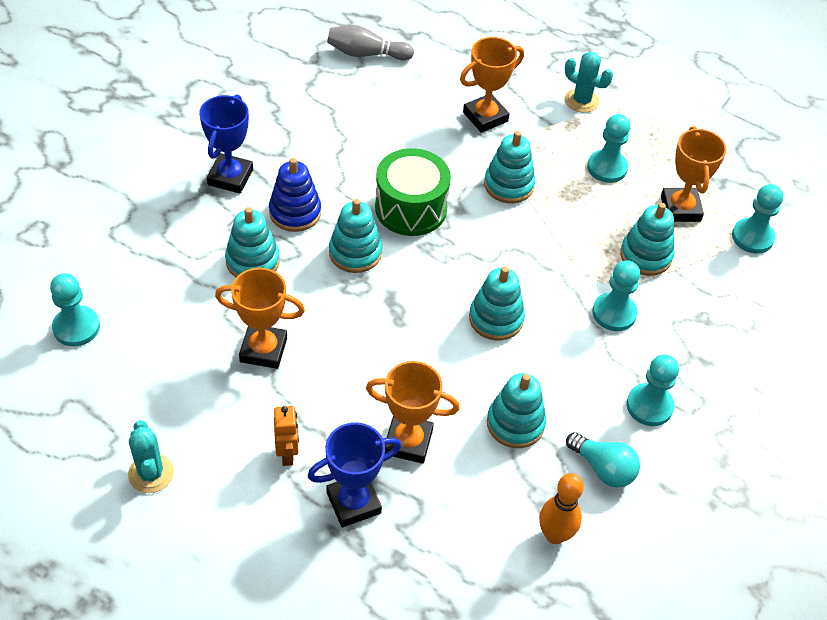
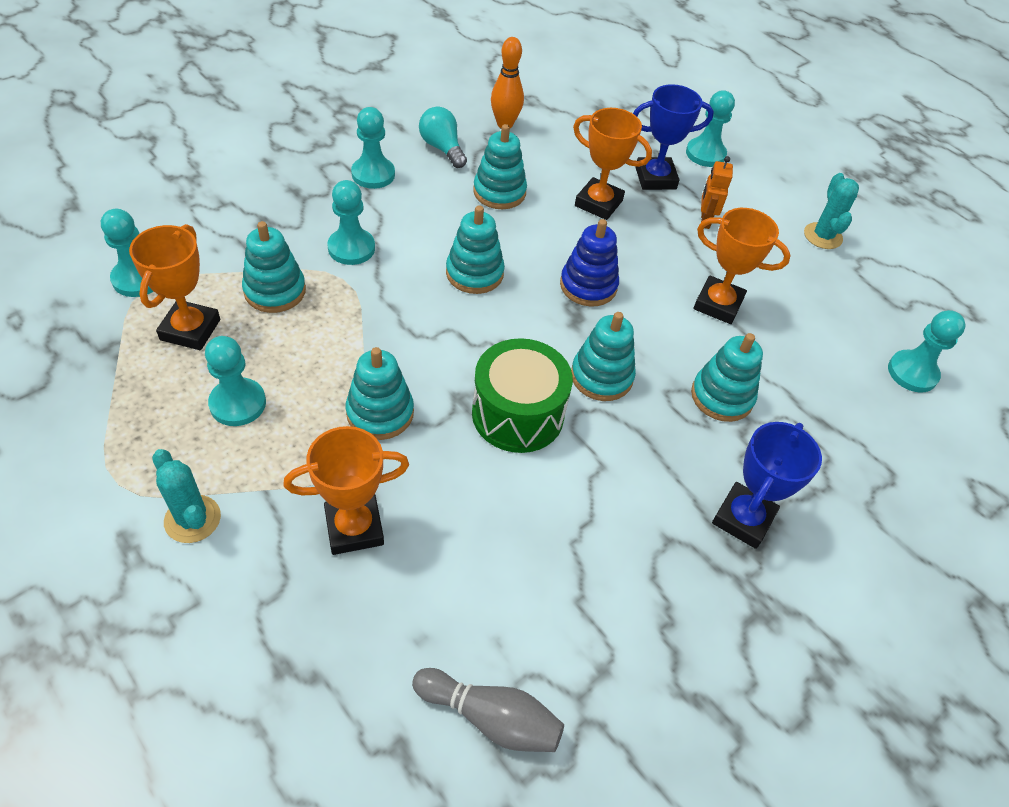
camera: 165 degrees left, 0 degrees up
blue stacking toy [269,158,321,232] -> blue stacking toy moved to [560,219,619,307]
none -> turquoise pawn [686,90,735,167]

